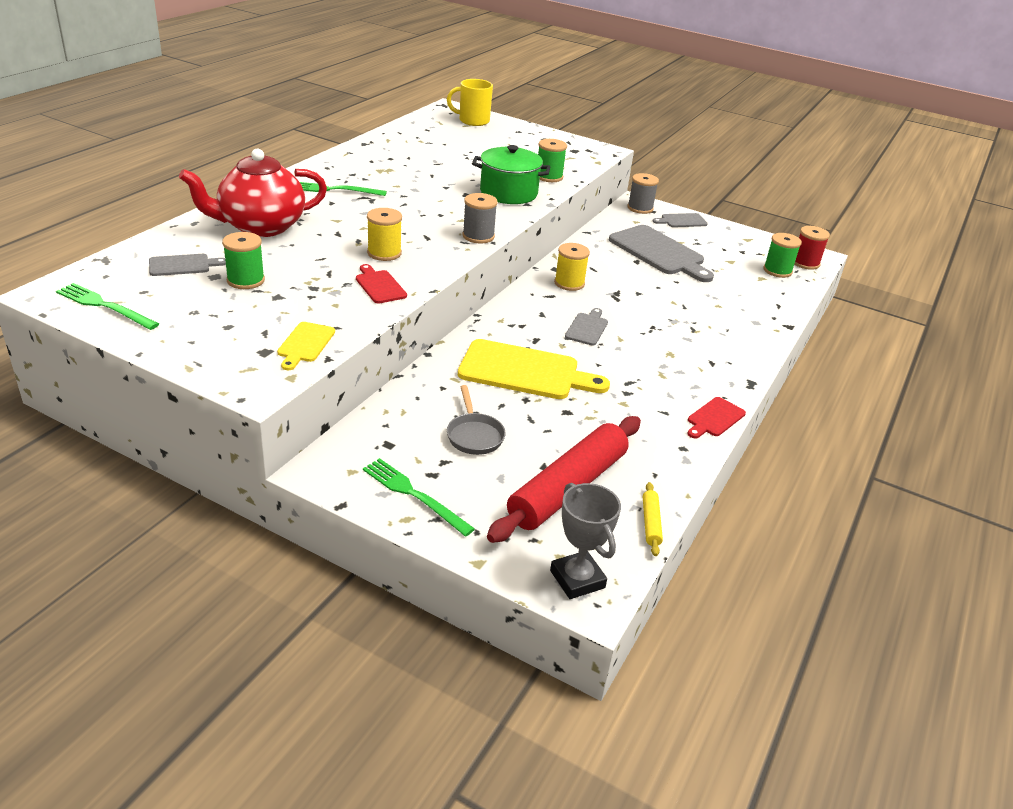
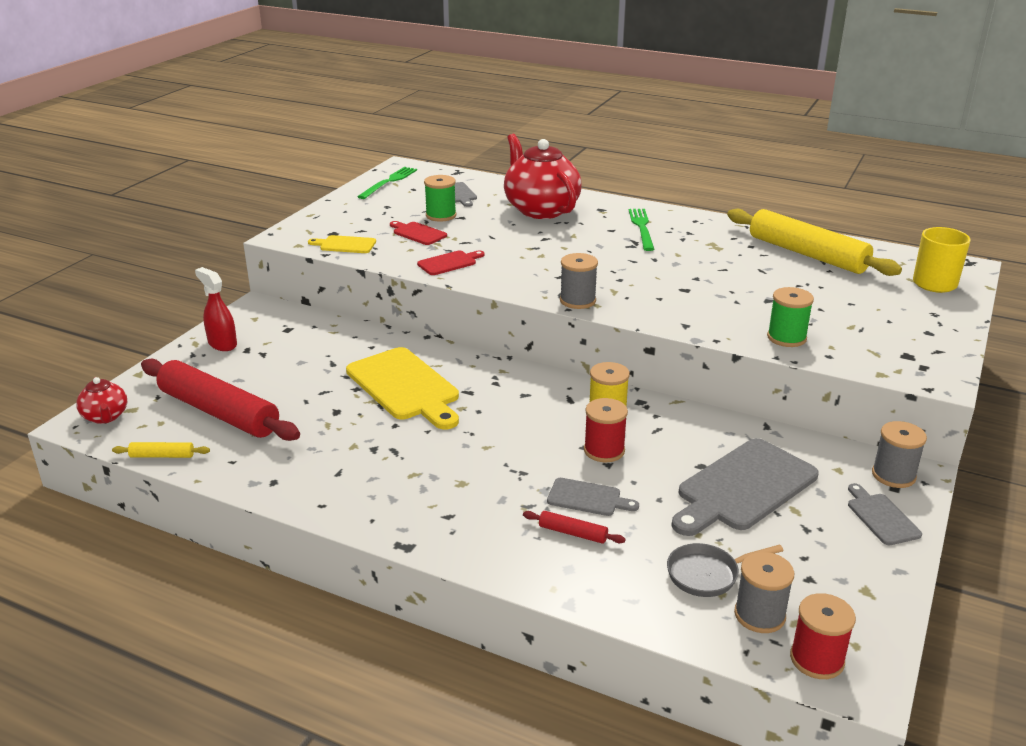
camera: 90 degrees right, 5 degrees down
green fork [363,458,475,537] -> red spray bottle [195,267,237,351]
yellow spool [367,208,402,261] -> none
grey pan [447,385,506,455] -> grey pan moved to [667,543,784,597]
yellow cutting board [458,339,610,399] -> yellow cutting board turned 45 degrees counterclockwise [346,347,459,429]
green pot [472,145,550,204] -> none
grey trophy [550,483,621,599] -> red teapot [76,377,127,424]
grey cutting board [565,308,608,346] -> grey cutting board moved to [547,478,639,516]
red cutting board [688,397,746,439] -> red cutting board moved to [390,221,447,245]
green spool [763,233,802,278] -> grey spool [734,552,794,633]
none -> red rolling pin [523,511,626,544]
none -> red spool [584,398,628,462]
none -> yellow rolling pin [727,209,902,276]

